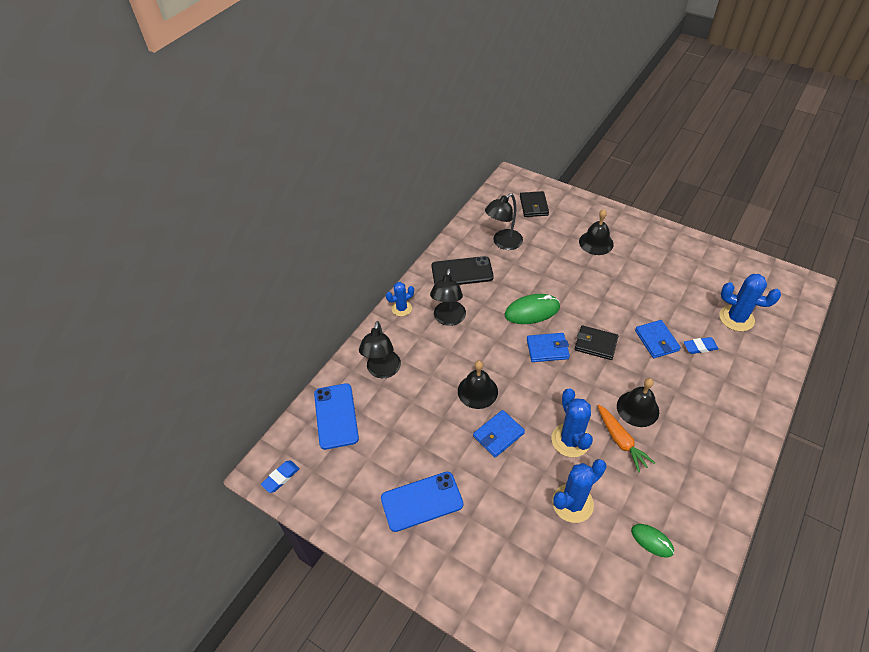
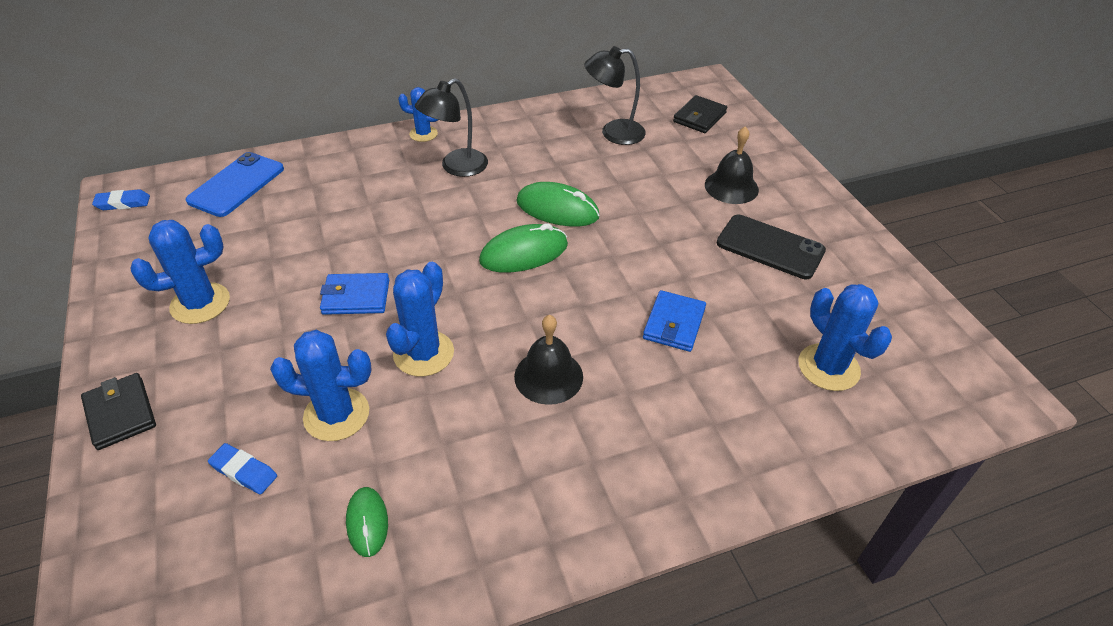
camera: 35 degrees right, 5 degrees down
black lamp [359,321,401,378] -> none
blue phone [381,472,464,532] -> blue cactus [130,220,230,324]
black phone [431,256,494,285] -> black phone moved to [717,215,826,279]
black bell [458,361,498,409] -> none
blue wallet [527,333,570,362] -> green mouse [479,223,568,272]
black wallet [575,325,618,360] -> black wallet moved to [81,373,156,450]
orange carrot [598,404,655,472] -> none
blue eraser [684,337,719,354] -> blue eraser moved to [208,443,277,494]

